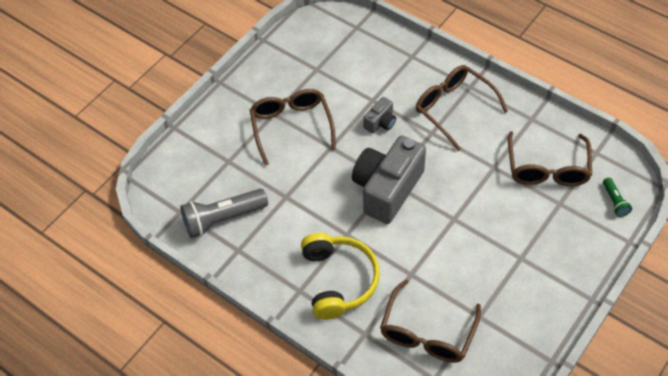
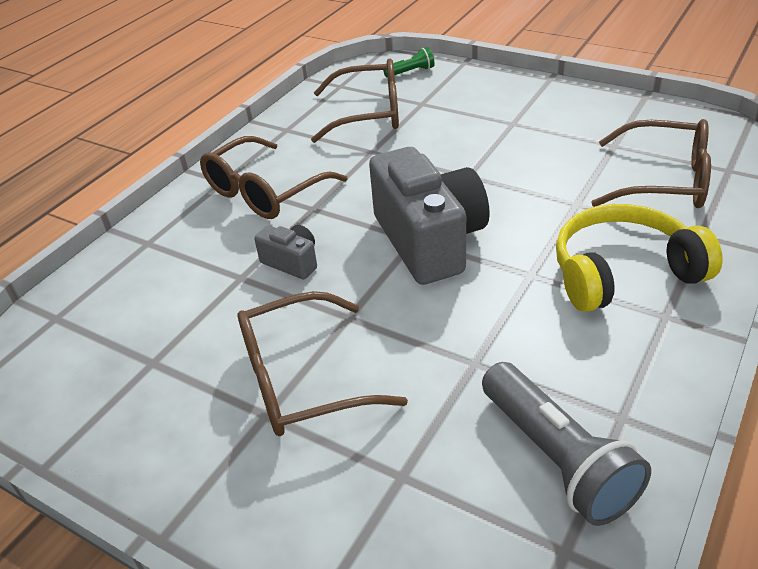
camera: 95 degrees left, 15 degrees down
grey camera [352,136,426,224] -> grey camera turned 135 degrees counterclockwise [369,147,490,285]

